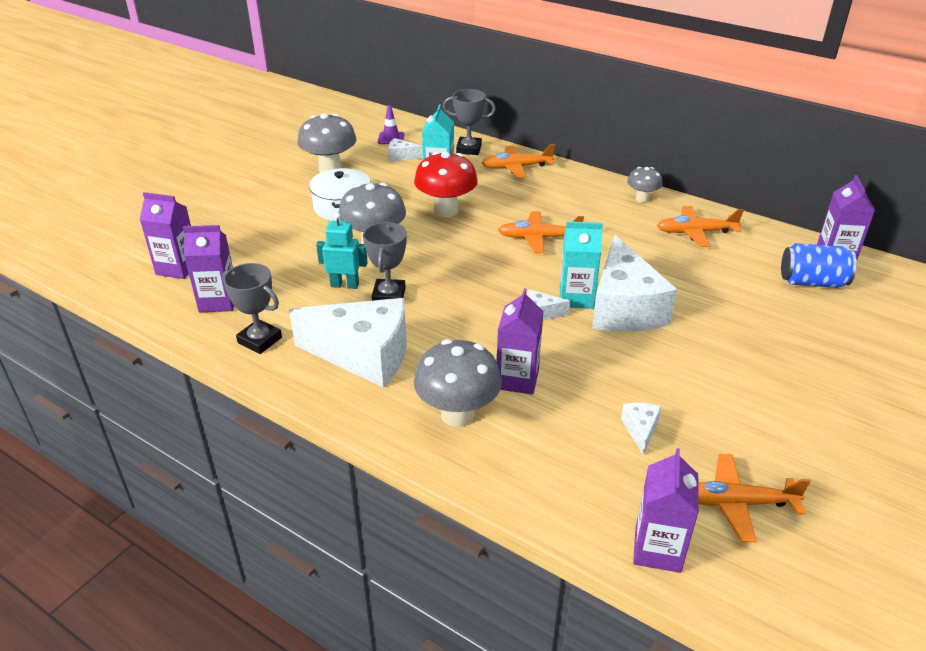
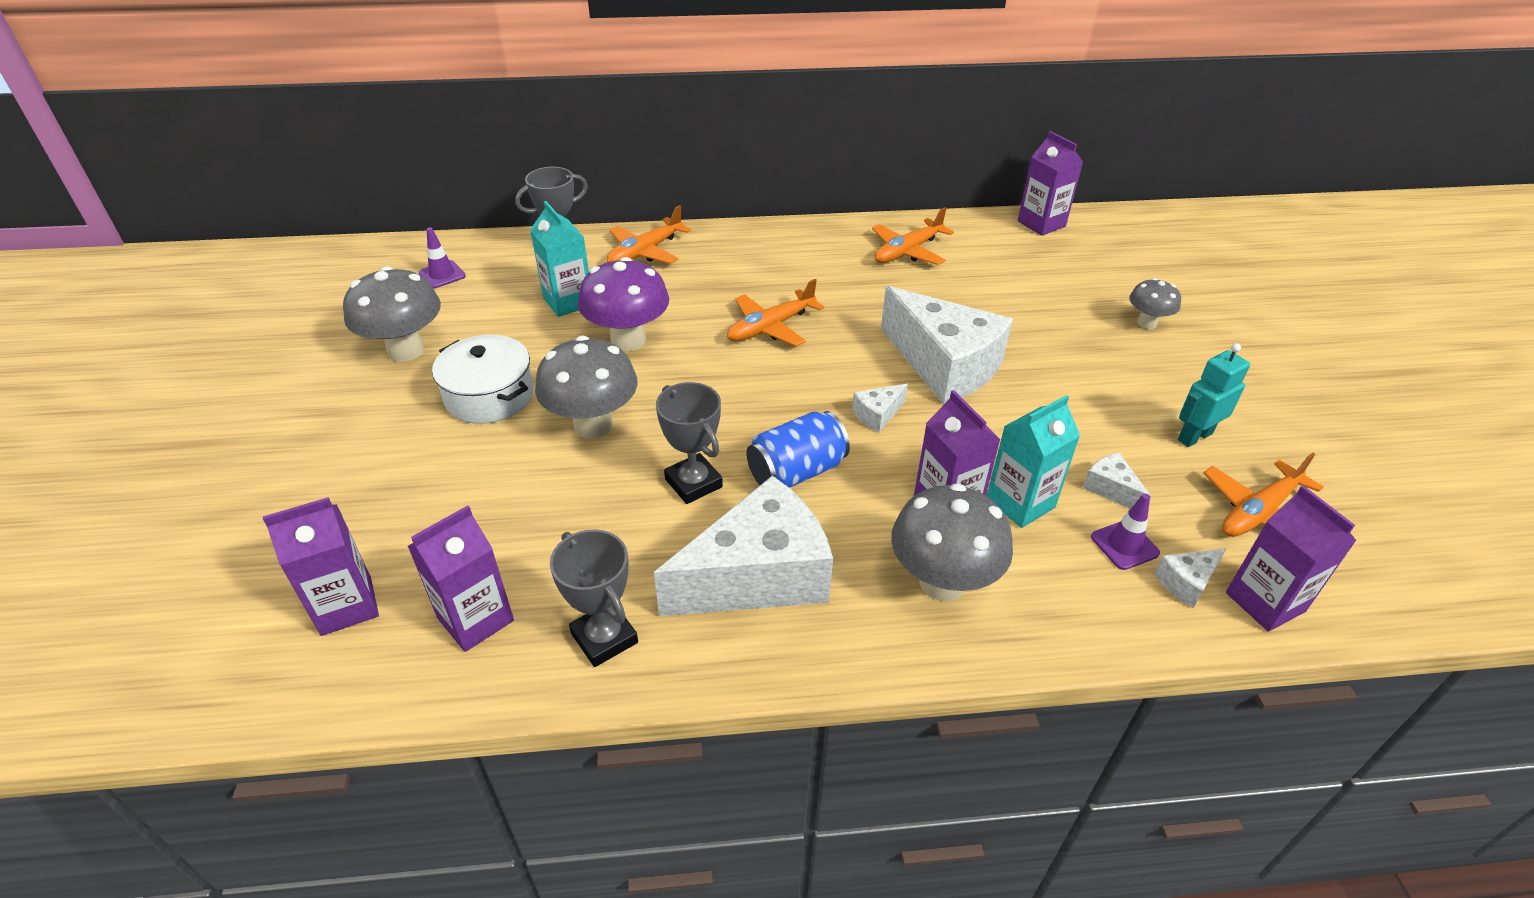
camera: 40 degrees left, 5 degrees up
grey trophy [222,263,282,354] -> grey trophy turned 60 degrees clockwise [550,529,638,667]
turquoise robot [316,213,368,289] -> turquoise robot moved to [1178,343,1250,447]
white cheese [388,138,422,162] -> white cheese moved to [1154,548,1227,608]
red mushroom [414,152,478,217] -> purple mushroom [578,257,669,351]
turquoise carton [560,221,603,309] -> turquoise carton moved to [987,395,1080,528]
grey mushroom [627,167,663,203] -> grey mushroom moved to [1129,278,1181,329]
blue can [781,243,857,288] -> blue can moved to [747,411,850,488]
none -> purple traffic cone [1091,494,1160,570]

